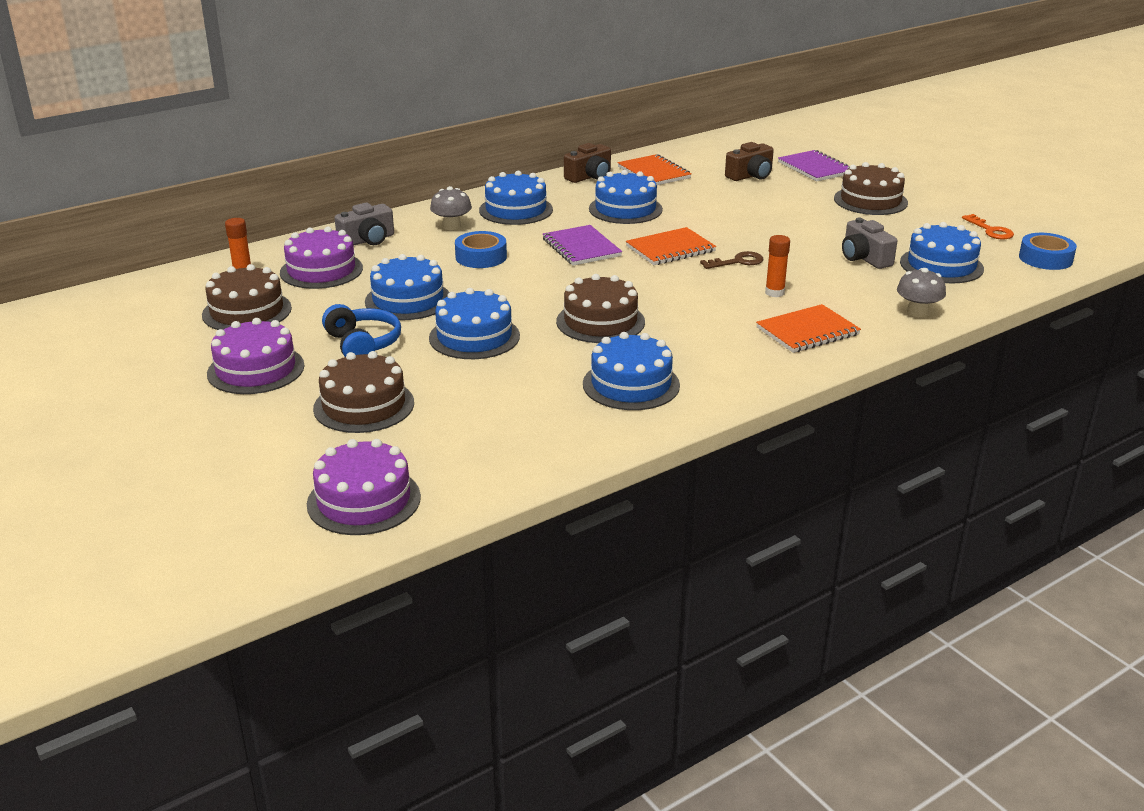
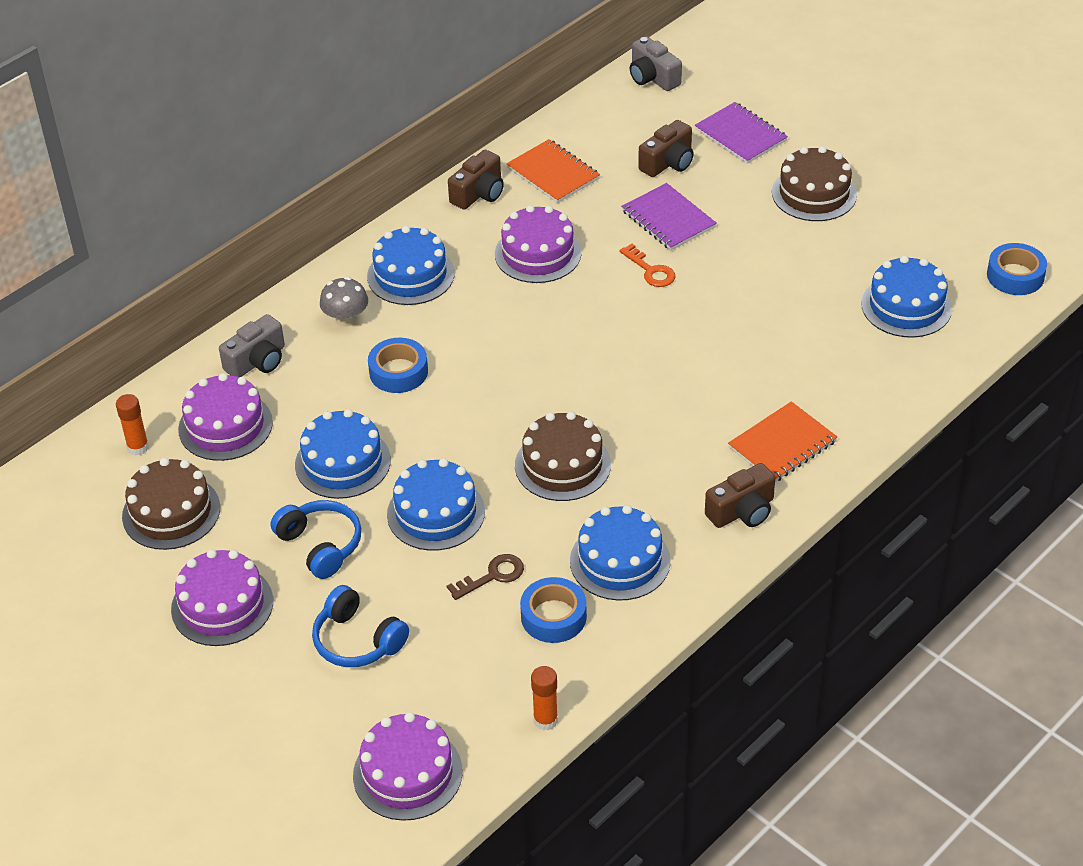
camera: 10 degrees left, 15 degrees up
brown cake [313,351,414,433] -> blue headphones [312,585,409,667]
purple notebook [542,225,622,266] -> purple notebook moved to [621,183,716,250]
blue cake [589,170,663,224] -> purple cake [495,205,582,283]
orange notebook [626,227,716,265] -> none
brown key [700,251,763,269] -> brown key moved to [447,554,524,600]
orange glue stick [765,235,790,297] -> orange glue stick moved to [531,666,558,731]
grey camera [842,218,897,269] -> grey camera moved to [630,36,682,91]
grey mushroom [897,268,946,317] -> none
orange key [962,214,1014,239] -> orange key moved to [619,244,675,287]
none -> blue tape [520,577,587,643]
none -> brown camera [705,463,775,528]

